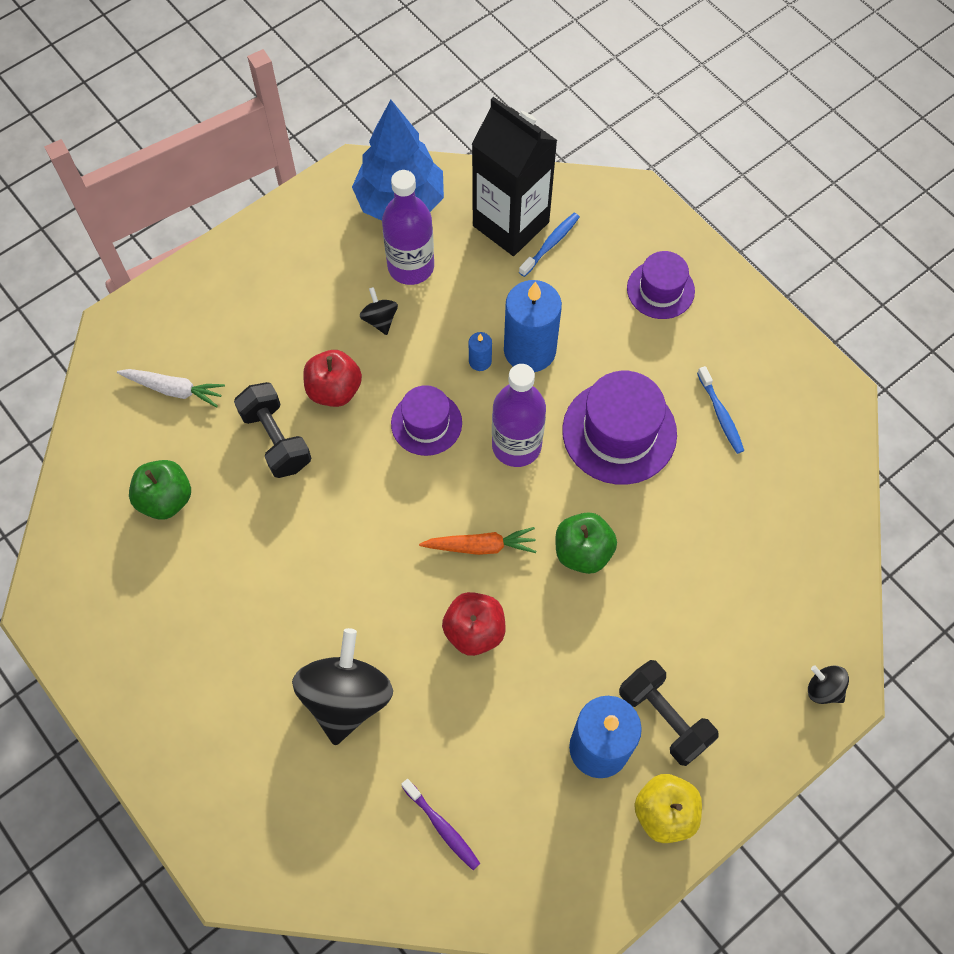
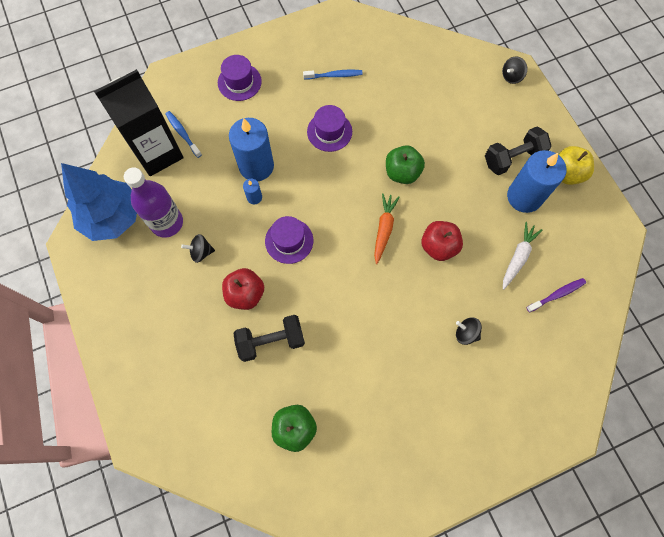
camera: 75 degrees left, 5 degrees up
white carrot [117,369,225,408] -> white carrot moved to [503,222,542,290]
black spinning top [292,628,393,745] -> black spinning top [456,318,482,345], size x0.46
purple bottle [492,364,546,467] -> none
purple hat [562,371,677,485] -> purple hat [307,105,352,152], size x0.62

